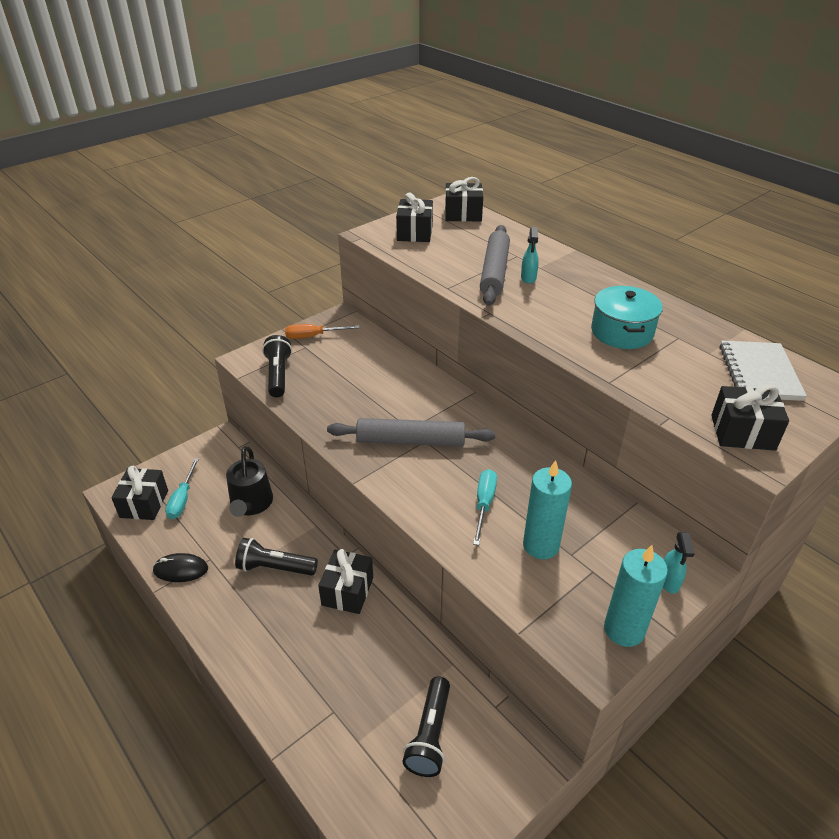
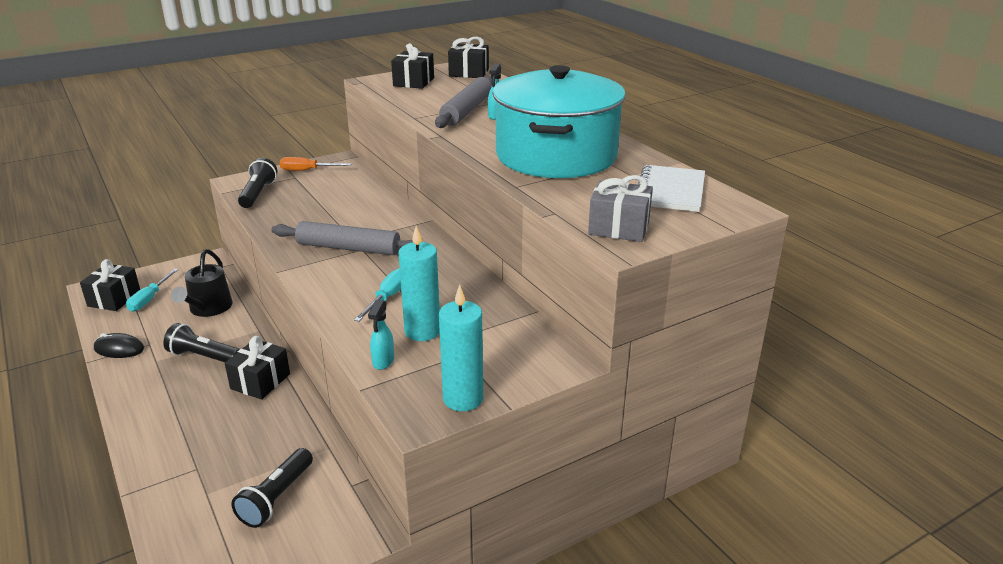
camera: 10 degrees right, 10 degrees down
turquoise pot [591,286,663,349] -> turquoise pot [492,65,626,178], size x1.99
turquoise spray bottle [663,532,695,594] -> turquoise spray bottle moved to [368,300,394,370]
black gift [711,384,789,451] -> grey gift [588,175,653,242]

